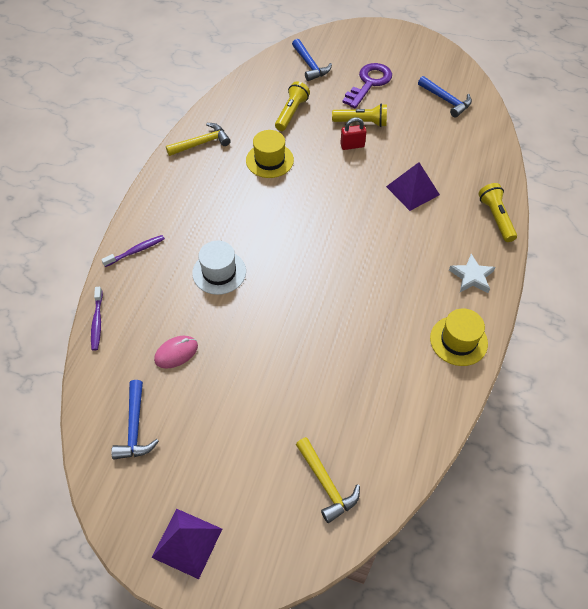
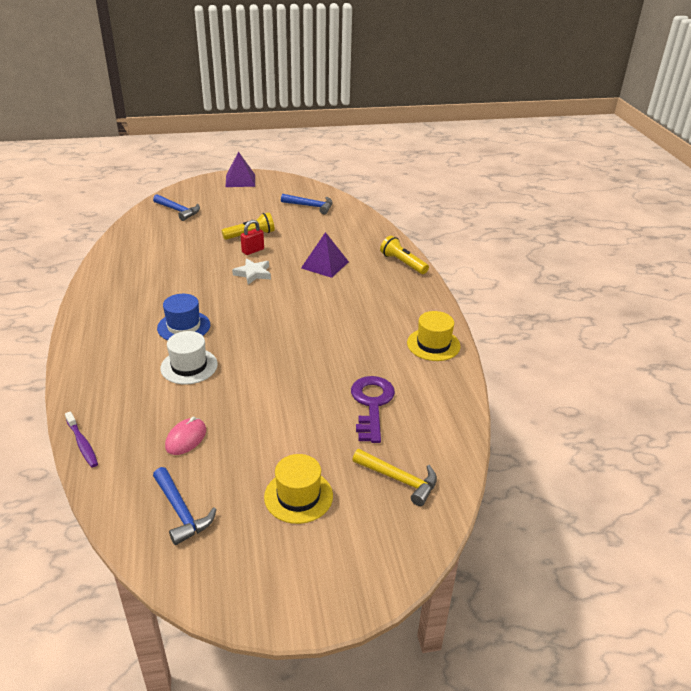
camera: 30 degrees left, 20 degrees down
purple toothbrush [101,235,165,267] -> none
purple pyramid [151,509,222,579] -> purple pyramid moved to [225,151,255,187]
yellow hammer [166,123,231,156] -> none
yellow hat [246,130,294,178] -> yellow hat moved to [264,454,333,524]
yellow flashlight [275,81,310,131] -> none
purple key [342,63,392,108] -> purple key moved to [351,376,395,443]
white star [449,254,495,293] -> white star moved to [232,259,271,285]
none -> blue hat [157,294,210,340]

